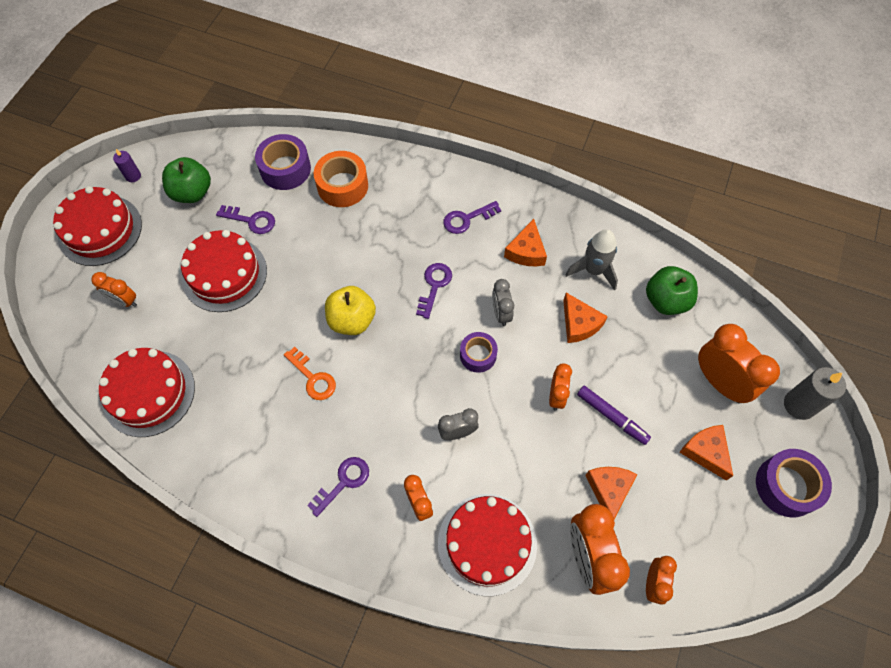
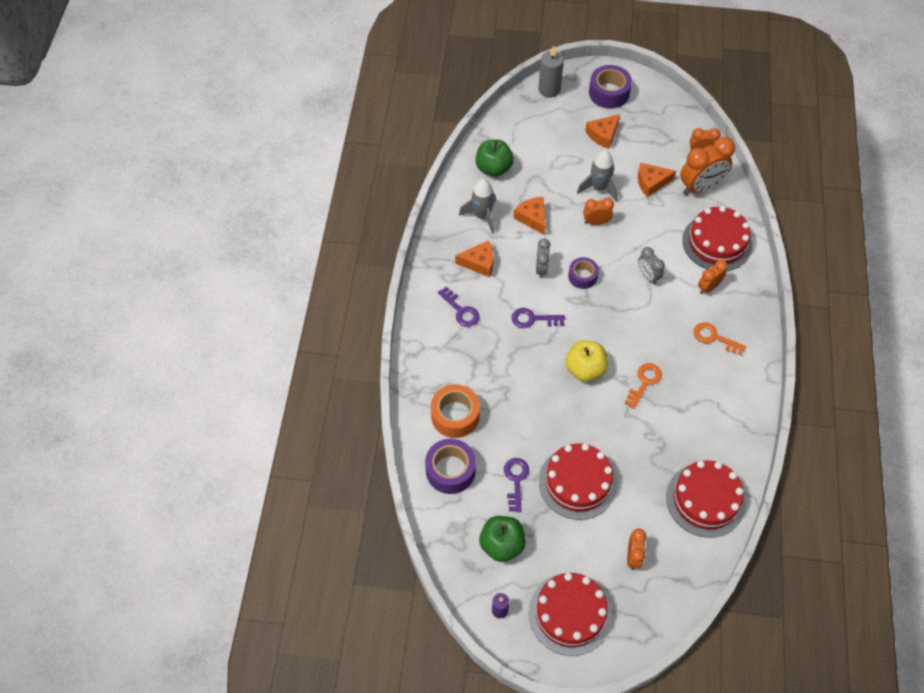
camera: 105 degrees left, 5 degrees down
purple key [307,457,369,517] -> orange key [693,322,746,355]
grey clock [492,279,514,326] -> grey clock turned 60 degrees counterclockwise [536,238,550,278]
orange cheese [563,293,608,343] -> orange cheese turned 75 degrees counterclockwise [513,197,546,235]
purple marker [577,386,651,445] -> grey rocket [577,150,618,202]
orange clock [698,324,780,404] -> none

